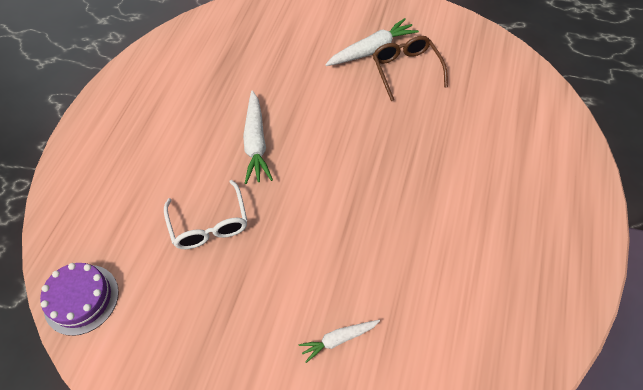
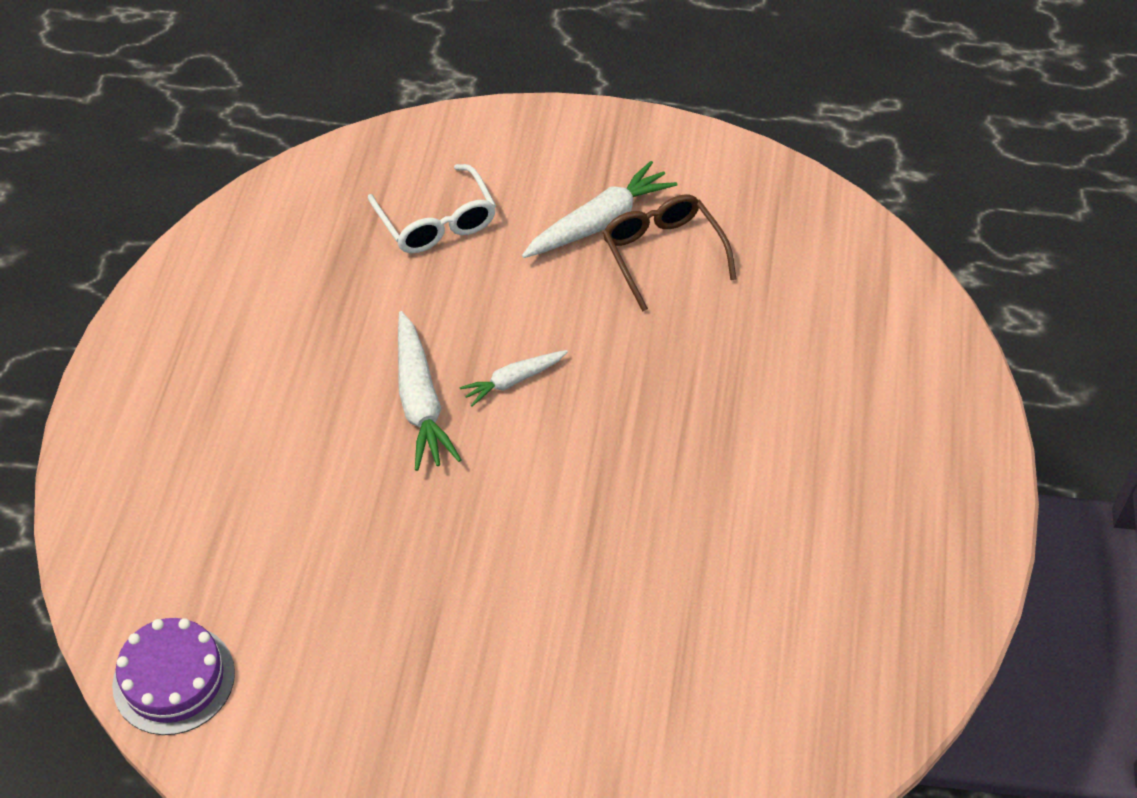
camera: 10 degrees left, 5 degrees down
white glasses [164,180,247,249] -> white glasses moved to [368,164,496,253]
white carrot [299,320,380,363] -> white carrot moved to [459,350,568,407]

